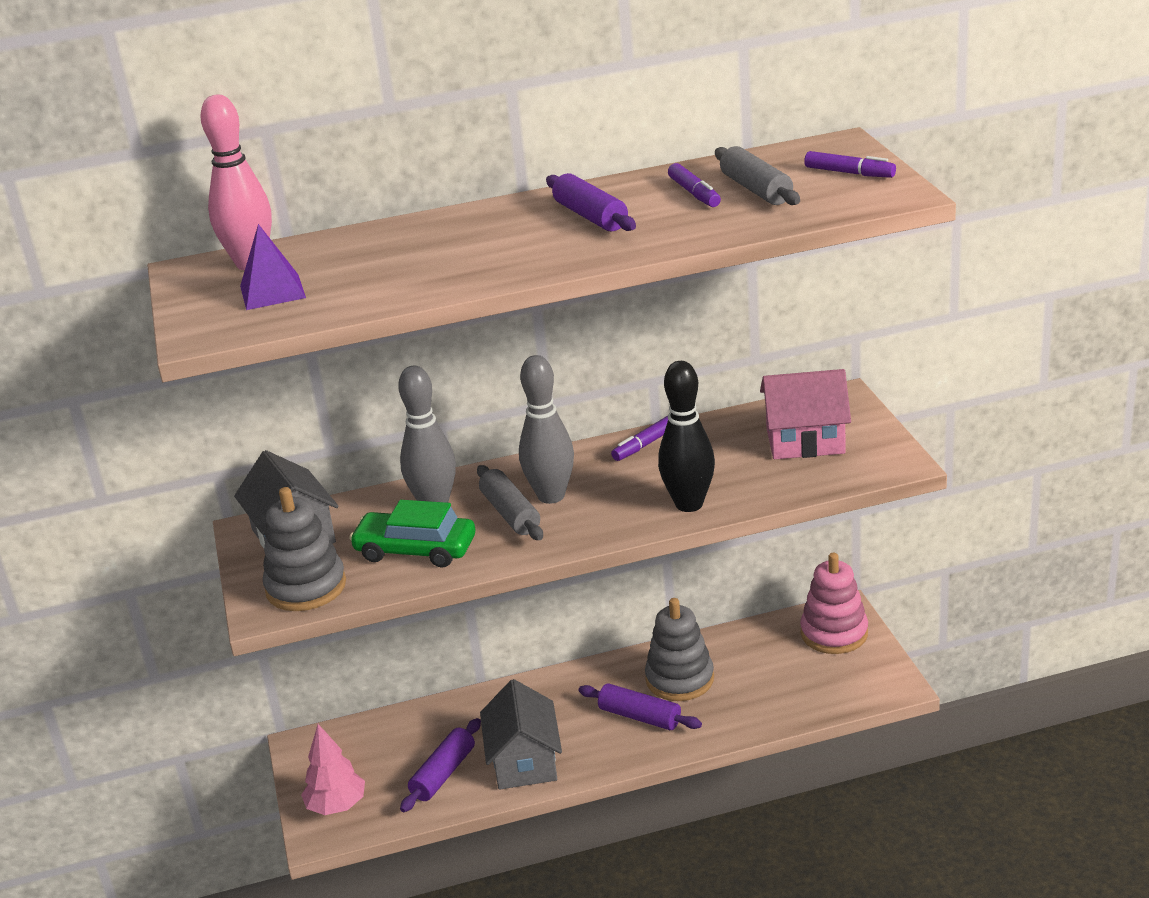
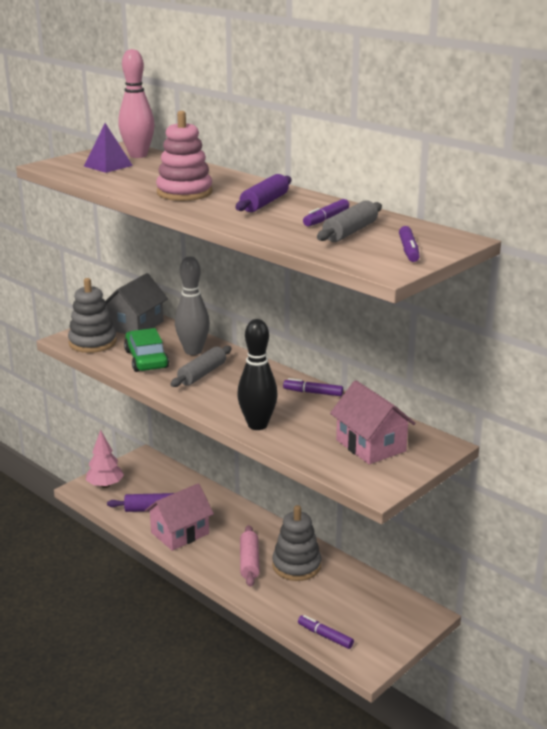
camera: 55 degrees right, 5 degrees down
grey house [480,679,562,790] -> pink house [145,483,214,551]
grey bowling pin [519,355,574,504] -> none
purple rolling pin [579,684,702,730] -> pink rolling pin [240,525,260,587]
pink stacking toy [800,553,868,654] -> pink stacking toy moved to [156,111,213,201]
none -> purple marker [298,615,354,649]

